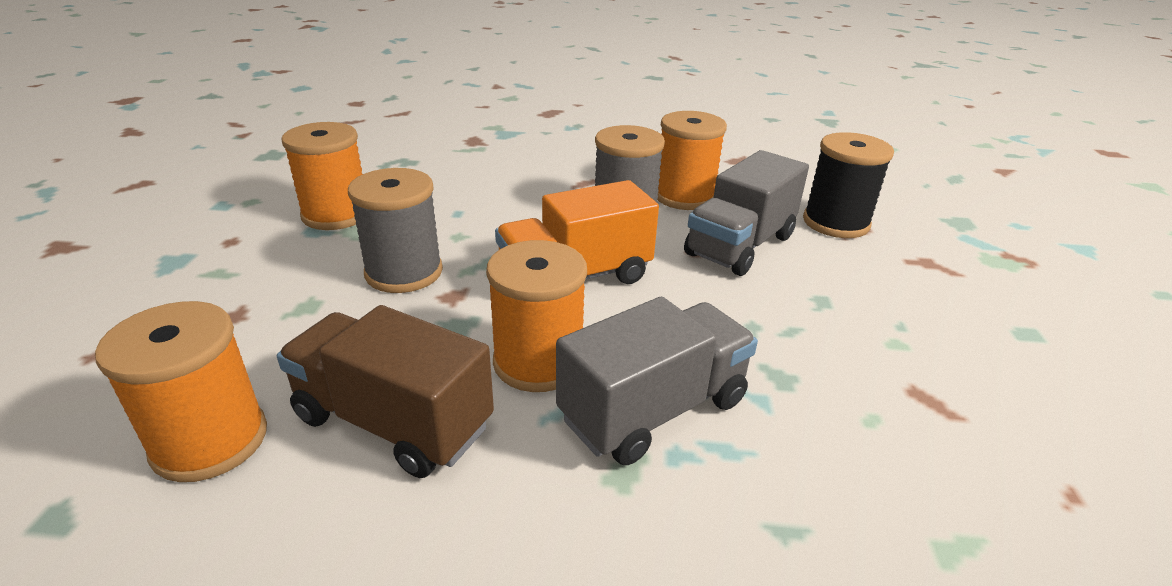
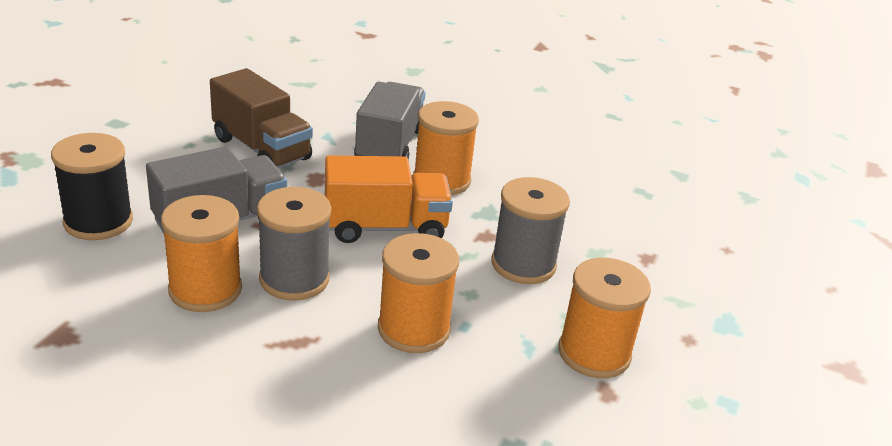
camera: 165 degrees left, 0 degrees up
orange spool [95,301,267,482] -> orange spool moved to [378,233,459,353]
brown truck [277,305,494,478] -> brown truck moved to [210,68,313,168]
grey truck [556,297,758,465] -> grey truck turned 120 degrees clockwise [354,82,426,160]

